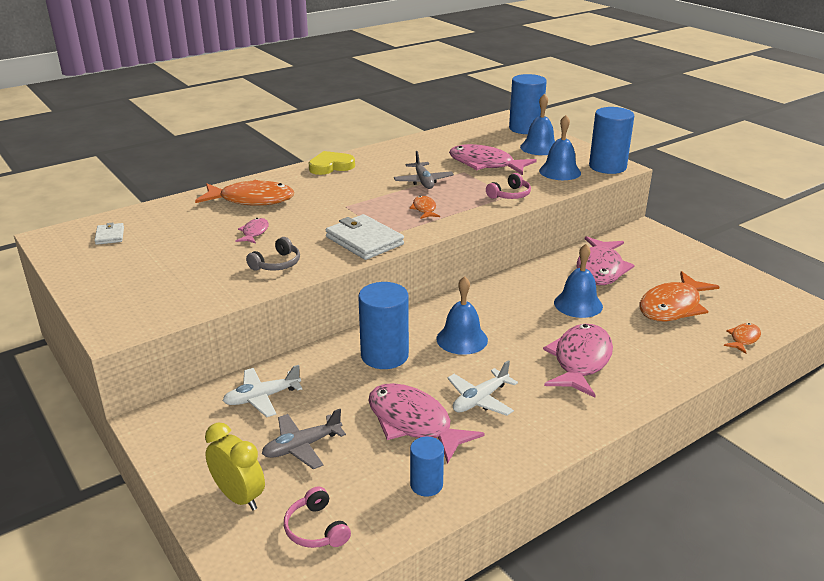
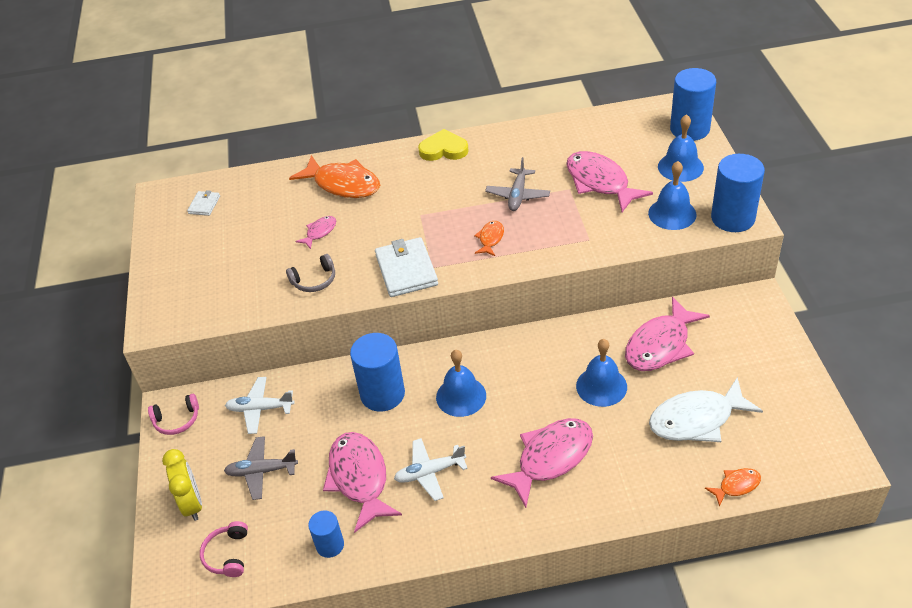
camera: 30 degrees right, 15 degrees up
pink headphones [486,173,531,199] -> pink headphones moved to [148,394,199,435]
orange fish [640,271,720,322] -> white fish [649,377,763,442]

